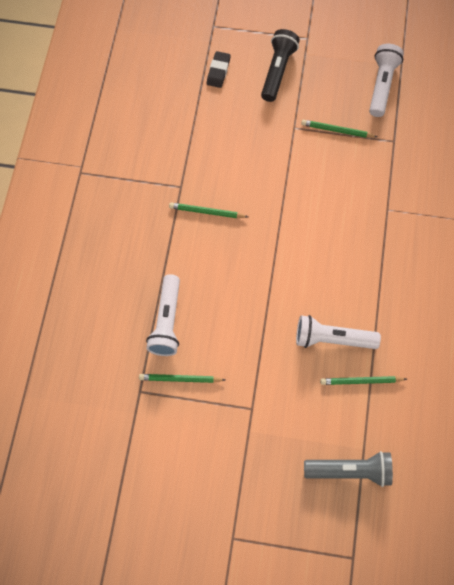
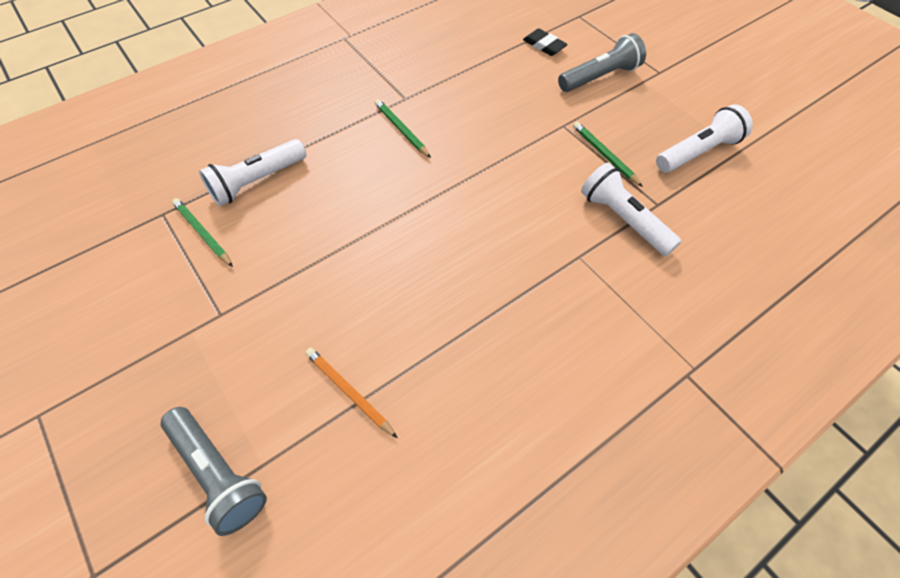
camera: 45 degrees right, 10 degrees down
black eraser [207,51,230,88] -> black eraser turned 75 degrees clockwise [523,29,568,56]
black flashlight [261,29,300,102] -> grey flashlight [558,33,646,92]
white flashlight [296,315,381,349] -> white flashlight moved to [581,163,681,256]
green pencil [320,376,407,385] -> orange pencil [305,348,397,438]

